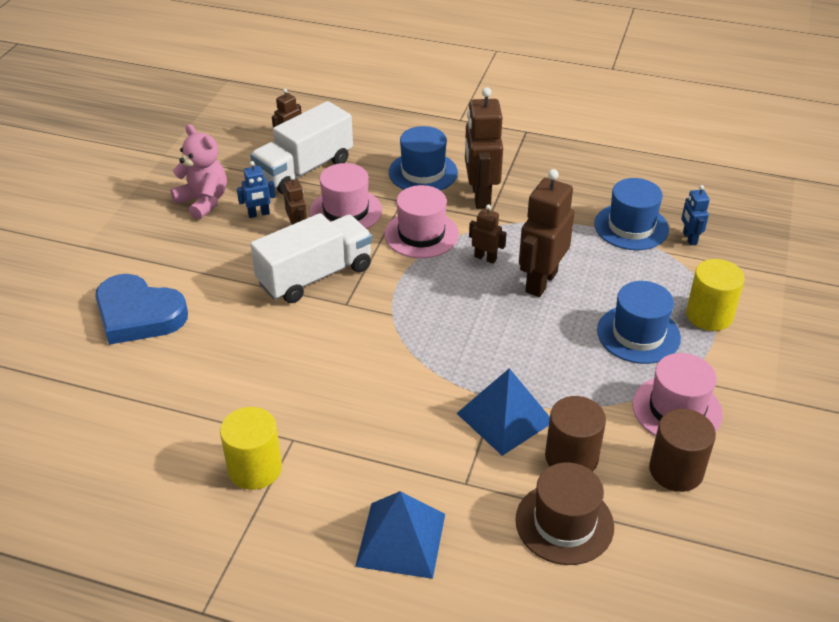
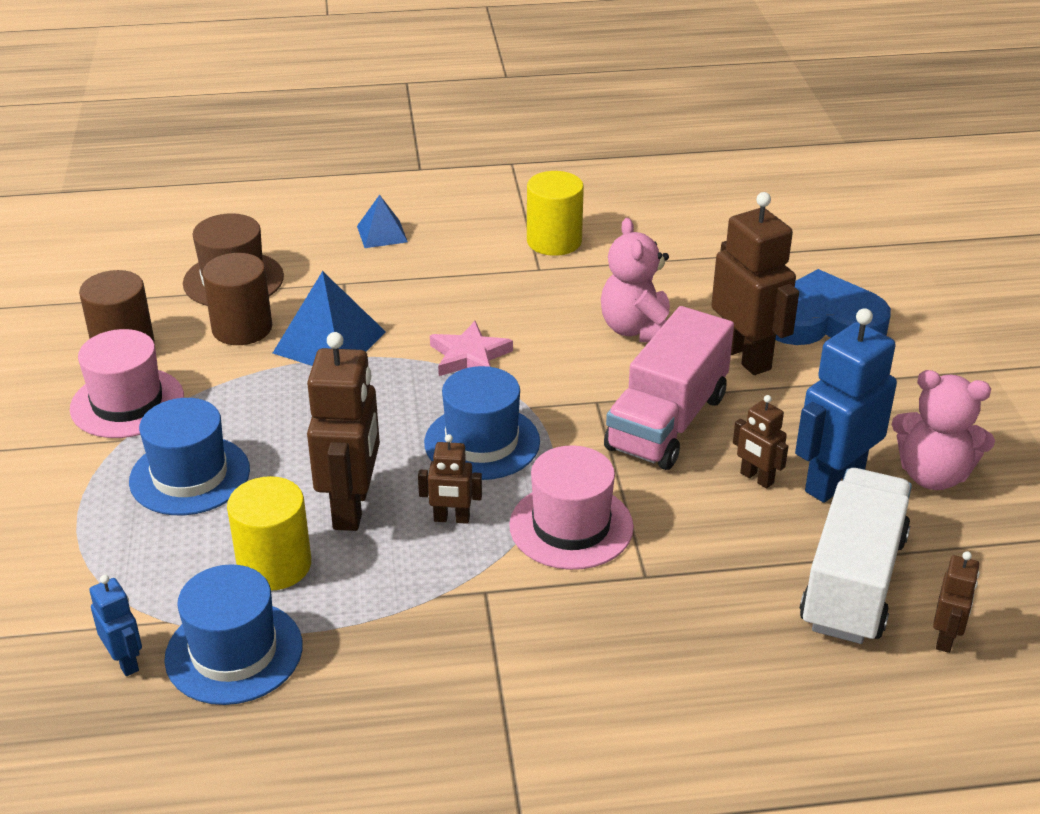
camera: 155 degrees right, 5 degrees down
blue robot [237,161,276,218] -> blue robot [795,308,897,503], size x1.99
white truck [250,213,372,303] -> pink truck [604,306,734,470]
pink hat [310,163,382,229] -> none
blue pyramid [355,491,445,579] -> blue pyramid [357,195,408,248], size x0.59
blue hat [389,126,458,191] -> blue hat moved to [424,366,540,480]
brown robot [465,87,503,209] -> brown robot moved to [711,192,799,375]
yellow cylinder [686,259,745,331] -> yellow cylinder moved to [227,476,311,591]
none -> pink star [430,321,513,376]
none -> pink teddy bear [601,218,670,342]

